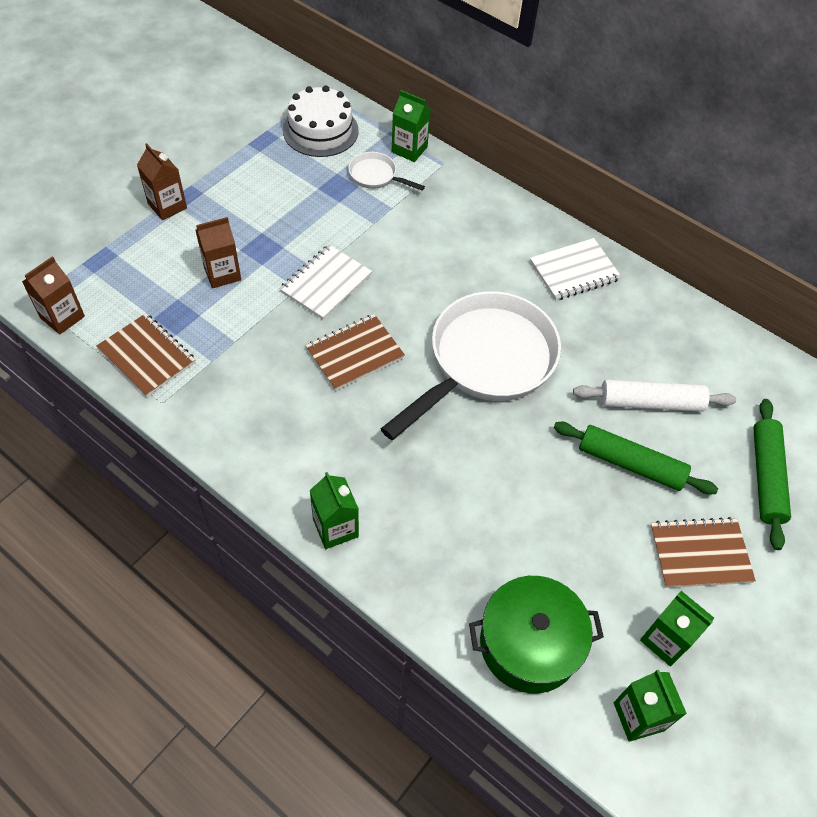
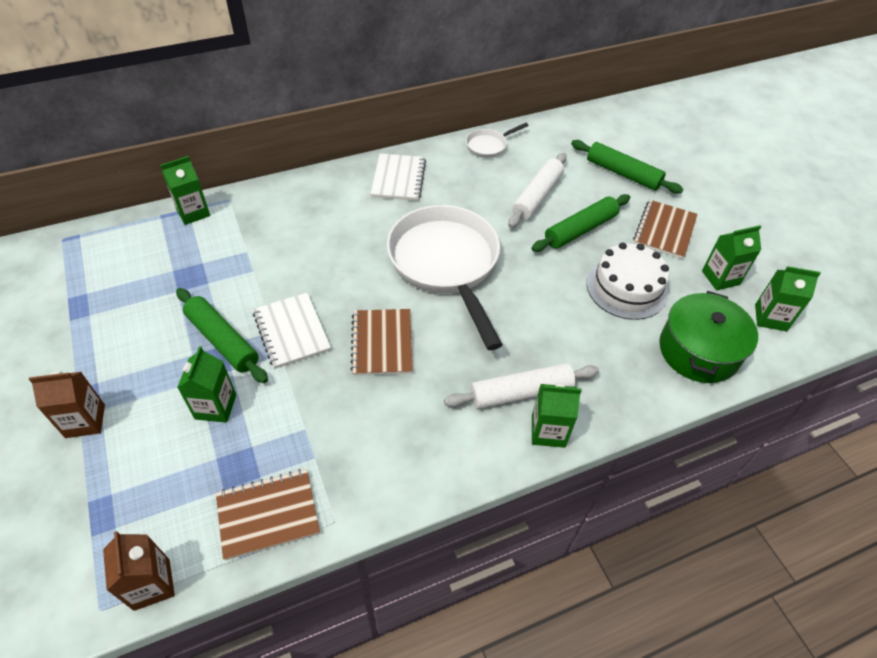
camera: 60 degrees left, 5 degrees down
brown carton [196,217,241,288] -> green carton [177,346,236,423]
white cake [283,86,359,157] -> white cake moved to [587,242,669,320]
white pan [348,152,425,191] -> white pan moved to [466,123,529,158]
none -> green rolling pin [176,288,268,383]
none -> white rolling pin [444,363,599,409]

